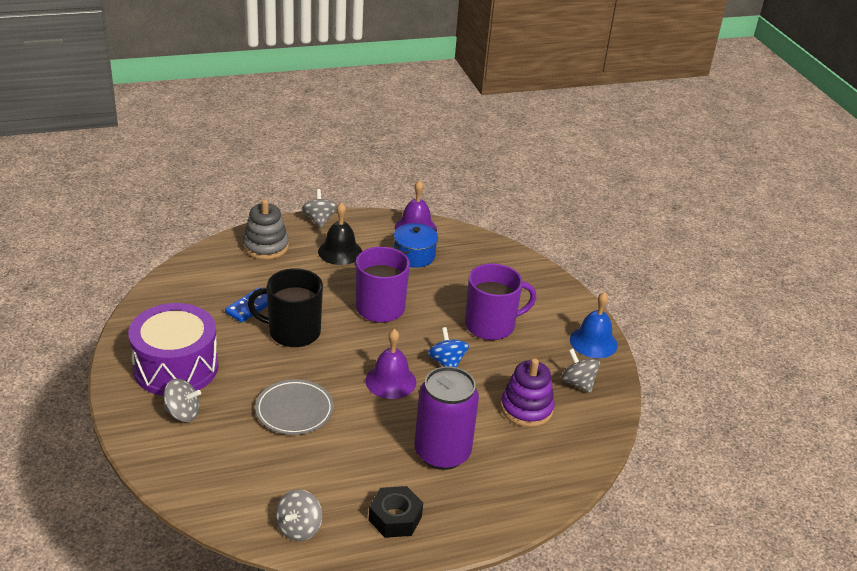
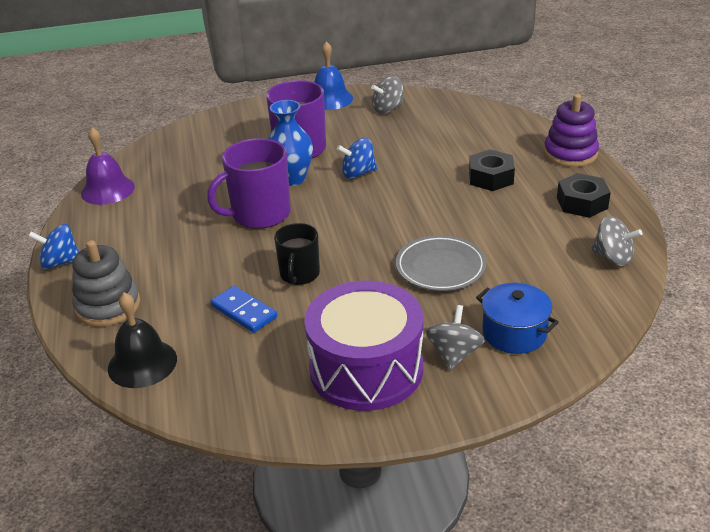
camera: 80 degrees left, 0 degrees up
black mug [248,268,323,347] -> black mug [274,223,320,285], size x0.62
grey spinning top [302,189,337,228] -> blue spinning top [28,224,79,269]
black bell [318,202,362,265] -> black bell moved to [108,292,177,388]
purple bell [365,329,416,399] -> none
blue pot [394,223,438,268] -> blue pot moved to [476,283,559,354]
purple can [415,366,479,470] -> black nut [469,149,515,191]
purple stacking toy [501,358,555,427] -> purple stacking toy moved to [544,94,599,167]
none -> blue vase [268,100,313,186]

